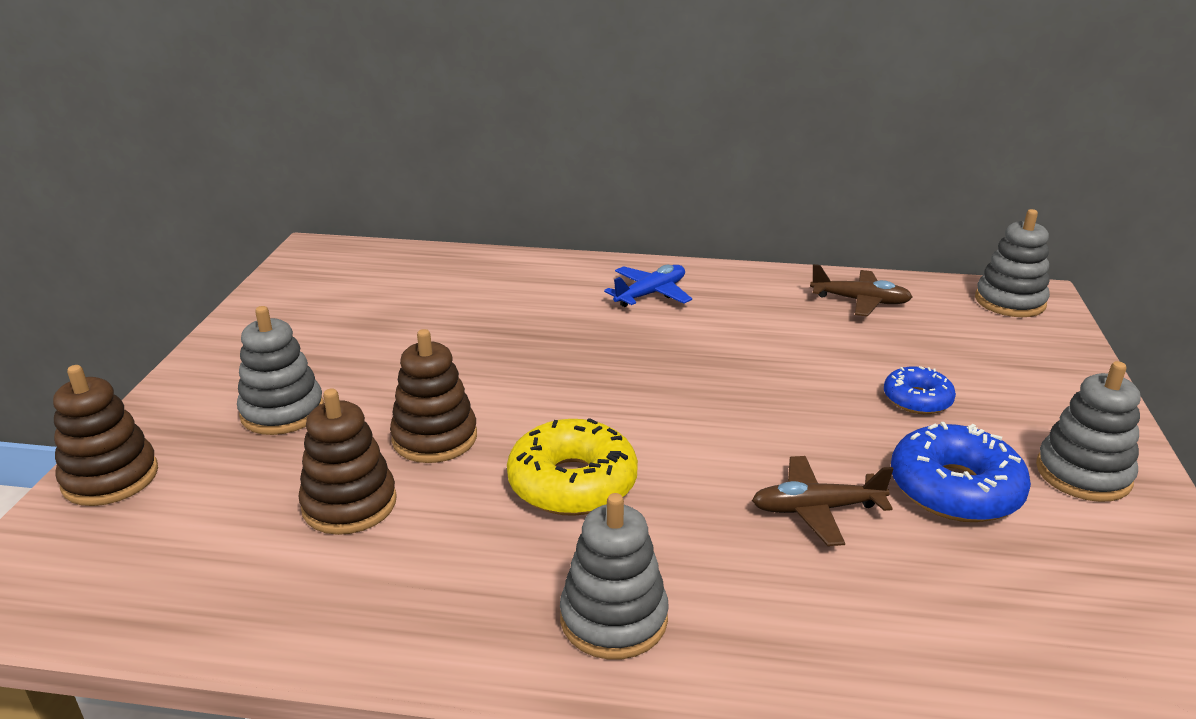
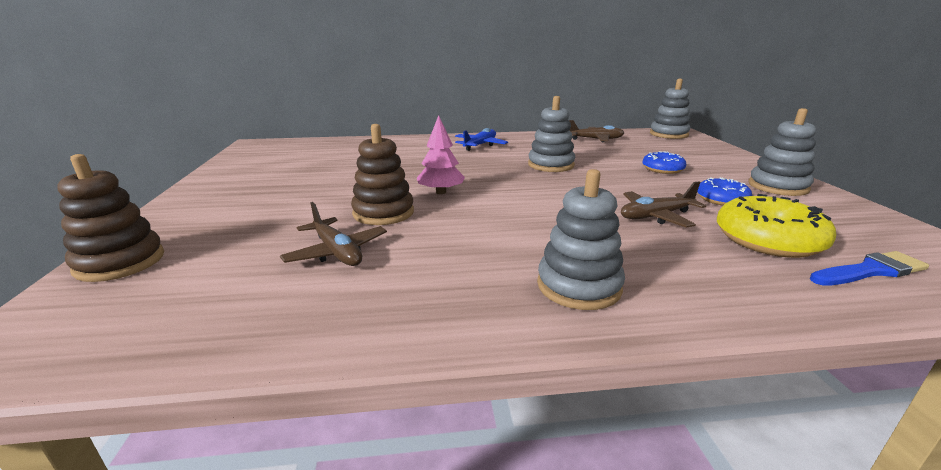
camera: 15 degrees left, 5 degrees down
grey stacking toy [237,306,324,435] -> grey stacking toy moved to [528,96,575,172]
brown stacking toy [299,389,397,535] -> brown plane [280,202,387,266]
yellow donut [507,418,638,516] -> yellow donut moved to [717,194,836,258]
blue donut [891,422,1031,522] -> blue donut [697,177,752,206], size x0.60
none -> pink tree [417,115,465,194]
none -> blue brush [810,251,929,286]

